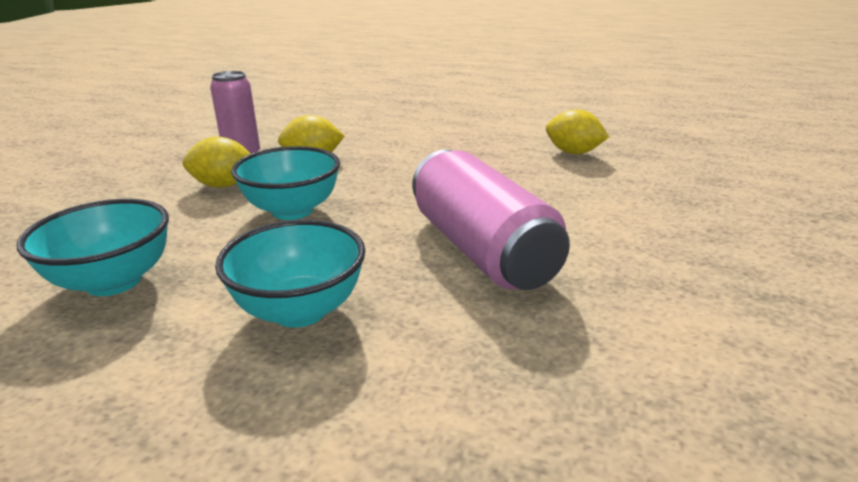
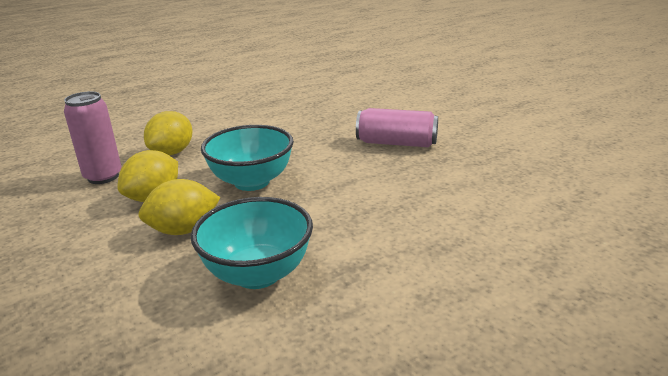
camera: 50 degrees left, 0 degrees up
turquoise bowl [215,220,366,328] -> none
pink can [412,149,570,290] -> pink can [356,108,438,147], size x0.62
yellow lemon [546,109,609,154] -> yellow lemon moved to [138,179,221,235]

